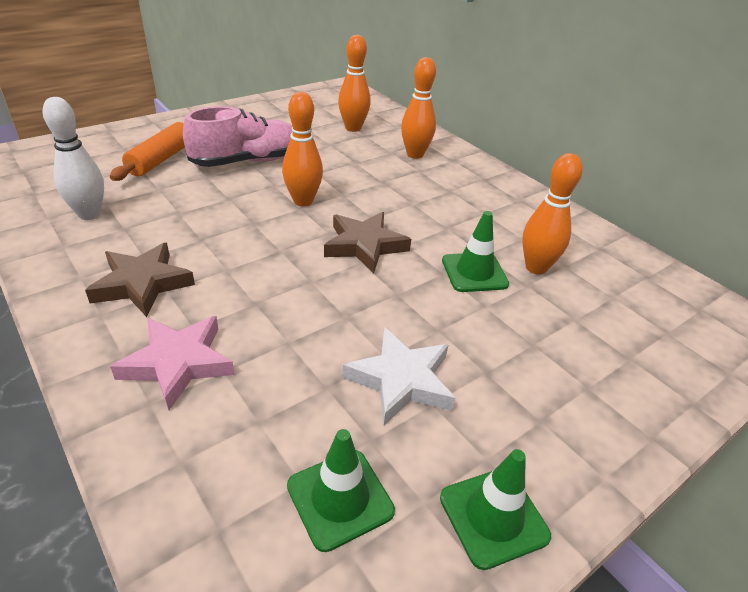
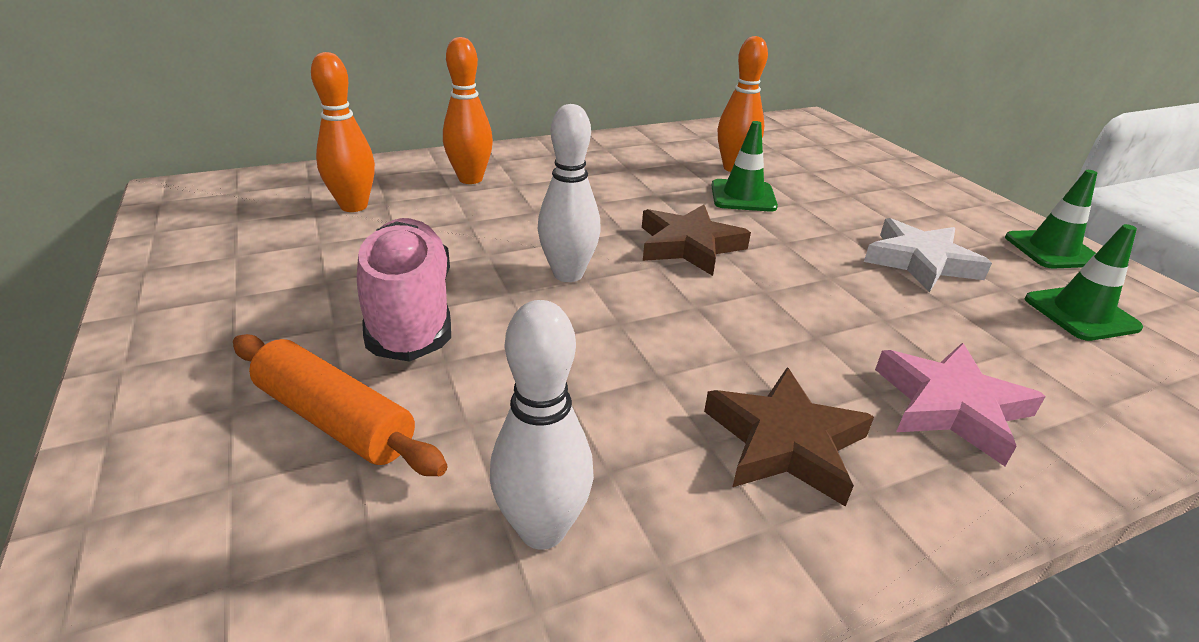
camera: 75 degrees left, 5 degrees down
orange bowling pin [282,92,323,206] -> white bowling pin [538,104,601,282]

